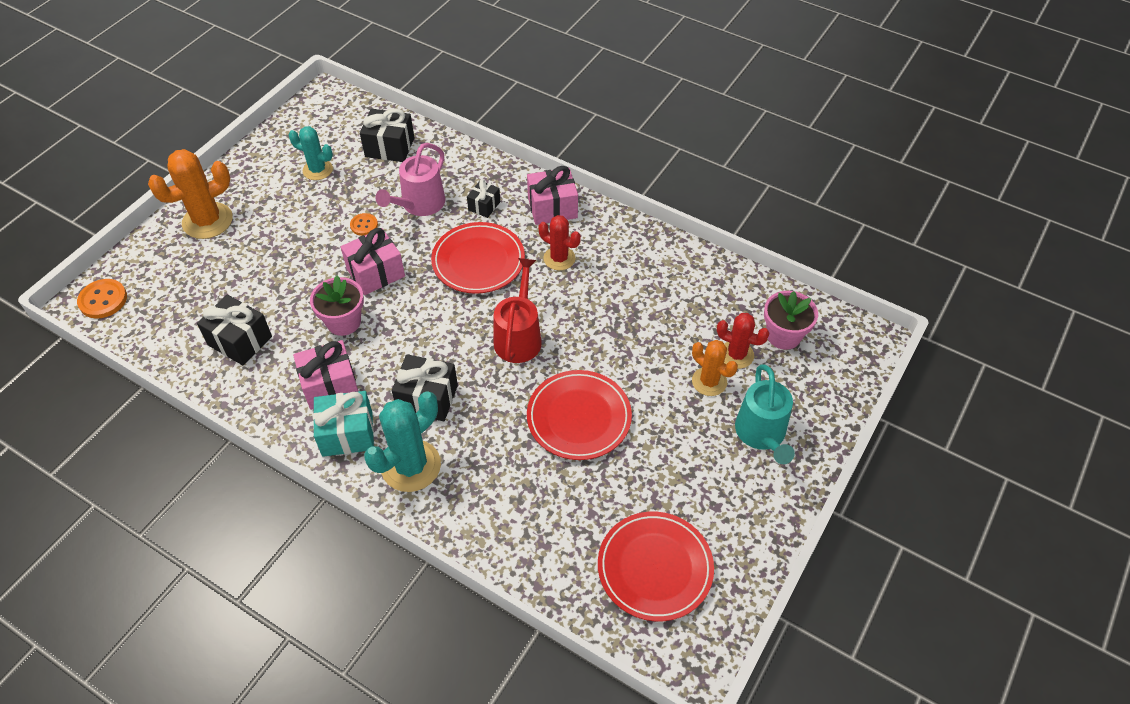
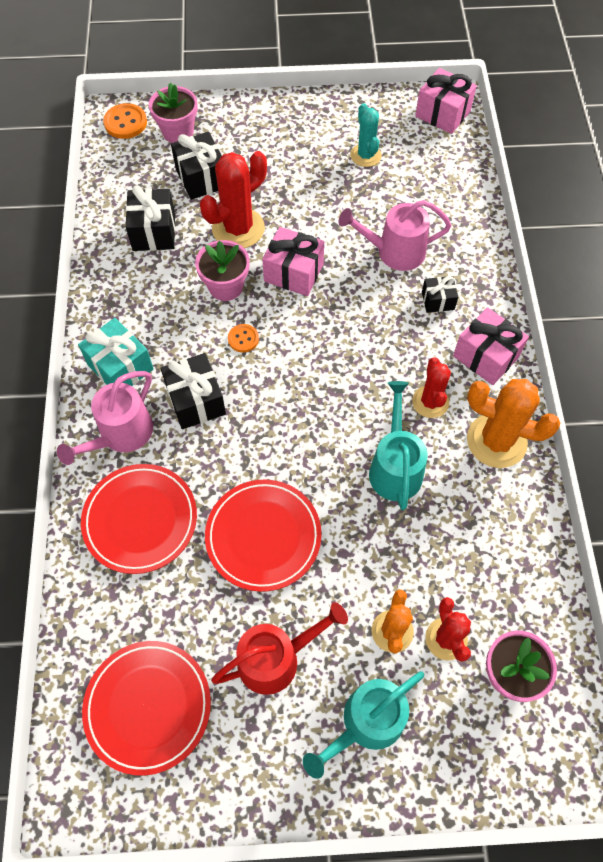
camera: 55 degrees right, 10 degrees up
orange cactus [148,149,233,239] -> orange cactus moved to [467,379,560,468]
pink gift [293,340,359,410] -> pink gift moved to [415,68,477,134]
orange button [350,213,378,236] -> orange button moved to [228,324,259,353]
black gift [360,108,414,162] -> black gift moved to [171,132,222,200]
turquoise cactus [364,391,441,492] -> pink watering can [57,371,153,465]
red plate [431,222,525,294] -> red plate moved to [81,464,197,574]
red watering can [494,258,542,363] -> red watering can moved to [211,602,348,695]
none -> pink flower pot [149,82,198,143]
none -> red cactus [200,151,267,248]
none -> turquoise watering can [369,381,428,510]

